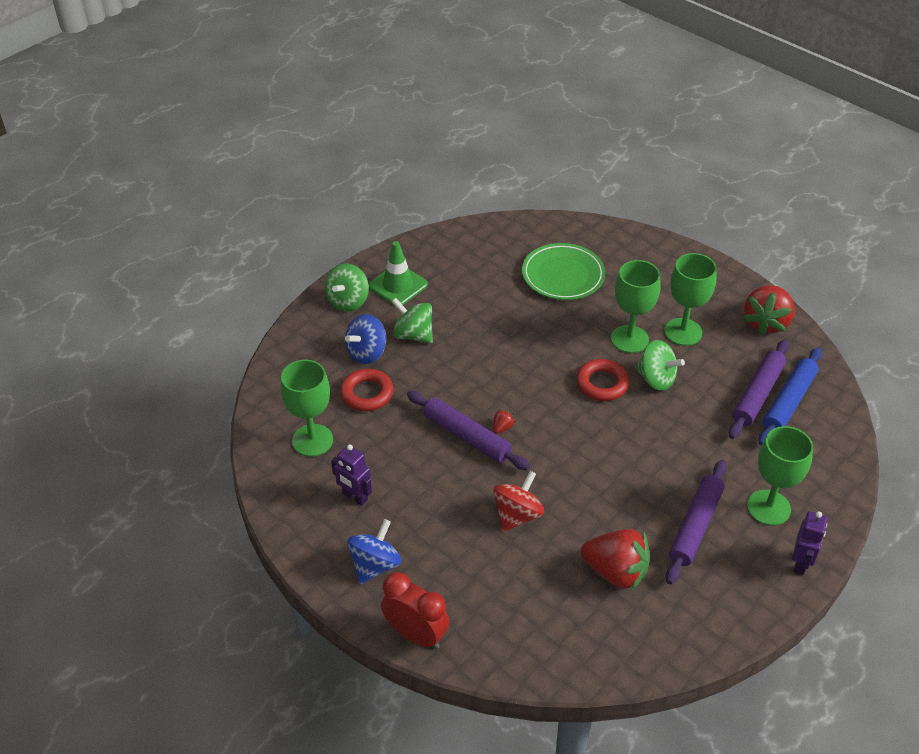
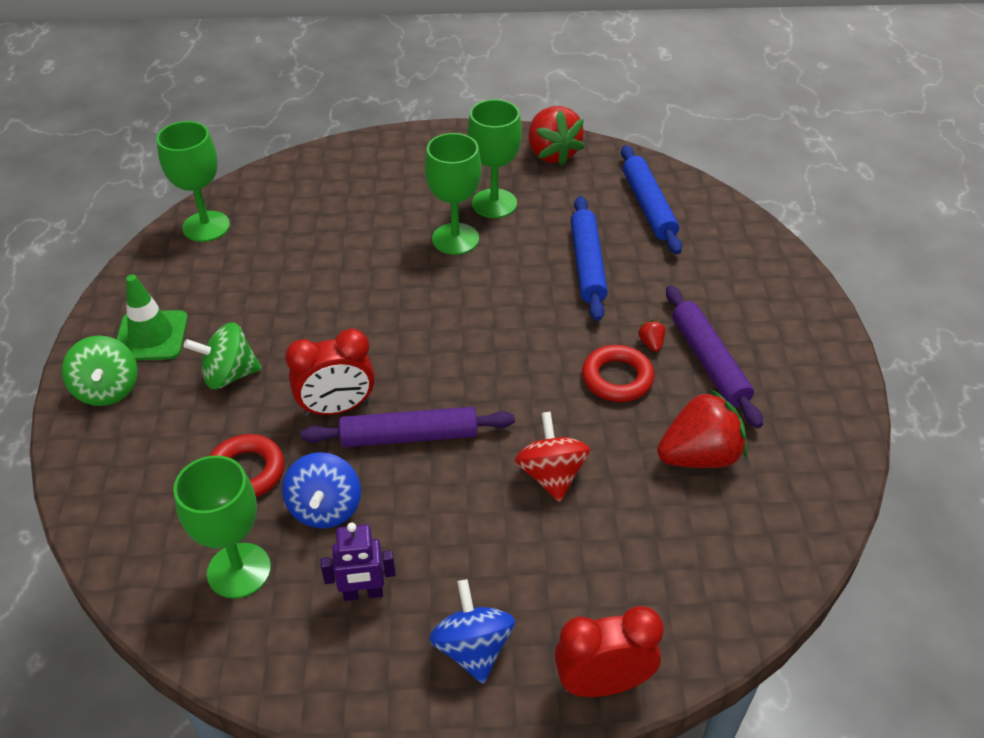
camera: 45 degrees left, 0 degrees up
blue spinning top [345,314,386,364] -> blue spinning top moved to [282,452,361,528]
red strawberry [493,409,515,433] -> red strawberry moved to [638,320,666,352]
green plate [522,243,605,300] -> none
red ring [576,359,629,401] -> red ring moved to [582,345,654,402]
green spinning top [635,340,685,391] -> none
purple rolling pin [728,340,789,439] -> none
green goblet [747,426,813,526] -> green goblet moved to [156,121,230,242]
purple robot [792,511,827,575] -> none
none -> red clock [285,328,375,416]
none -> blue rolling pin [571,196,608,321]

